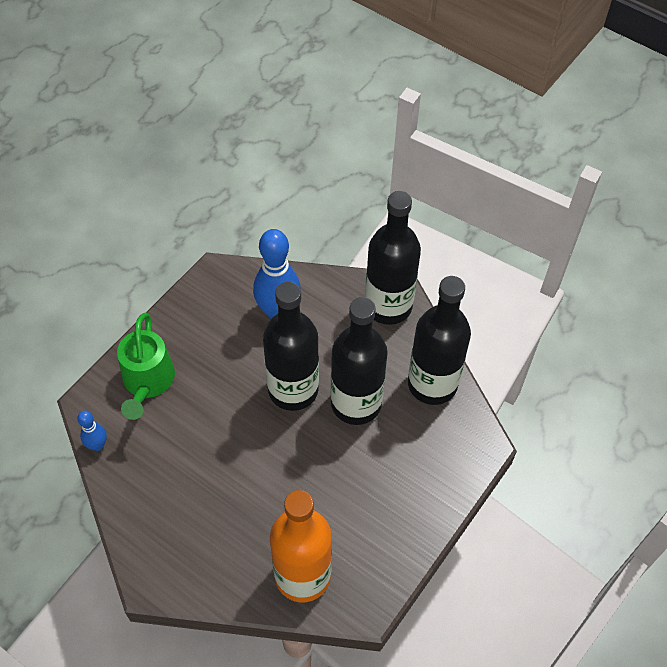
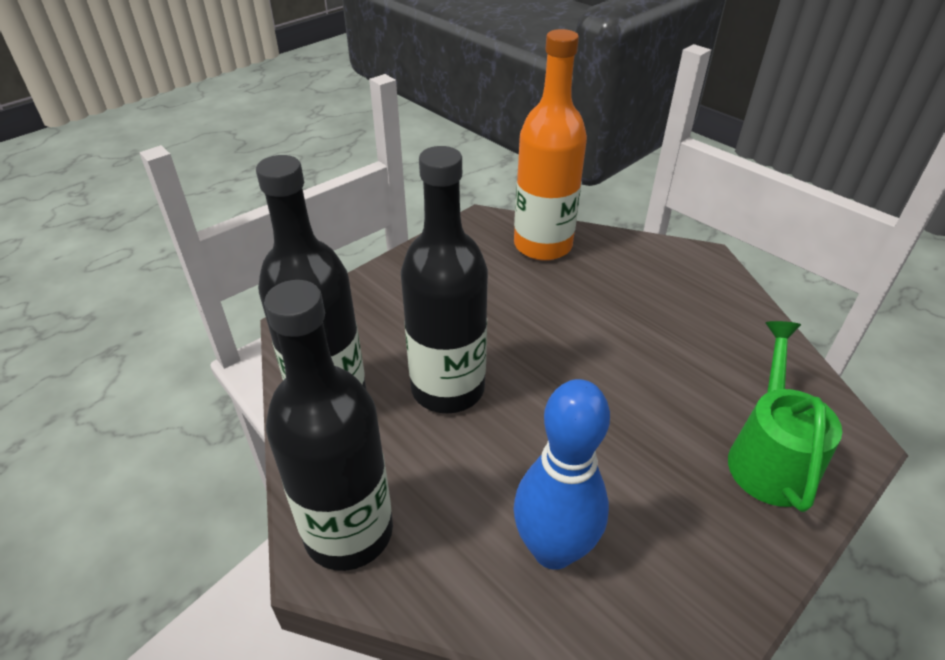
camera: 170 degrees left, 15 degrees down
blue bowling pin [77,411,107,451] -> none
black bottle [263,282,319,411] -> none

